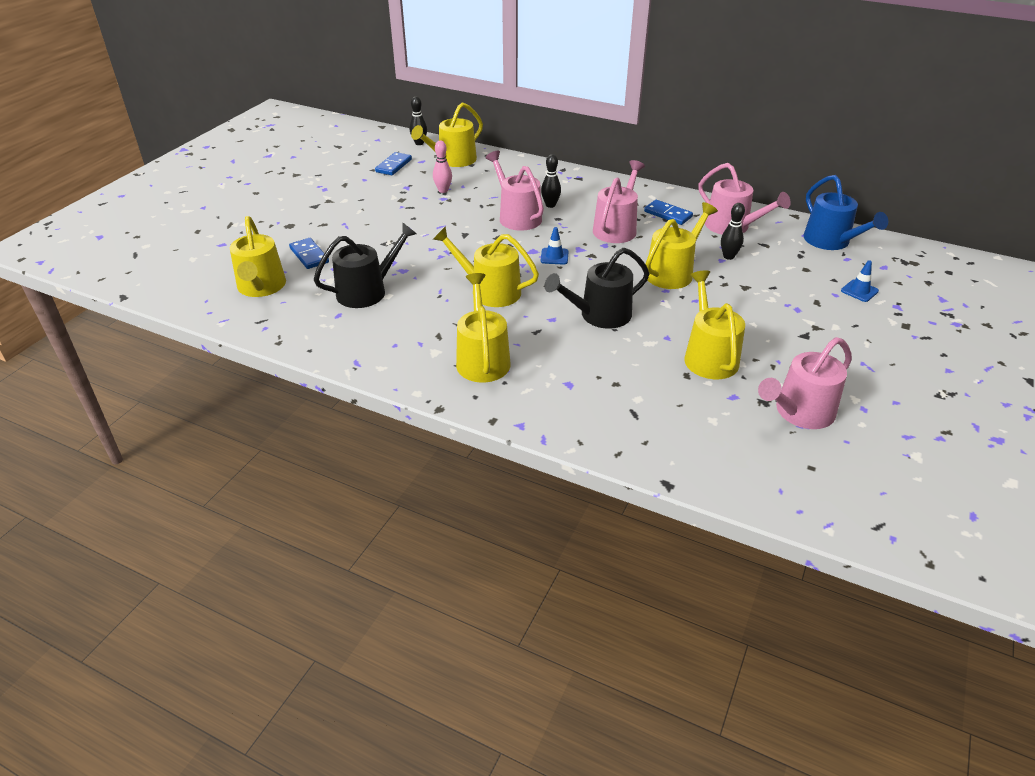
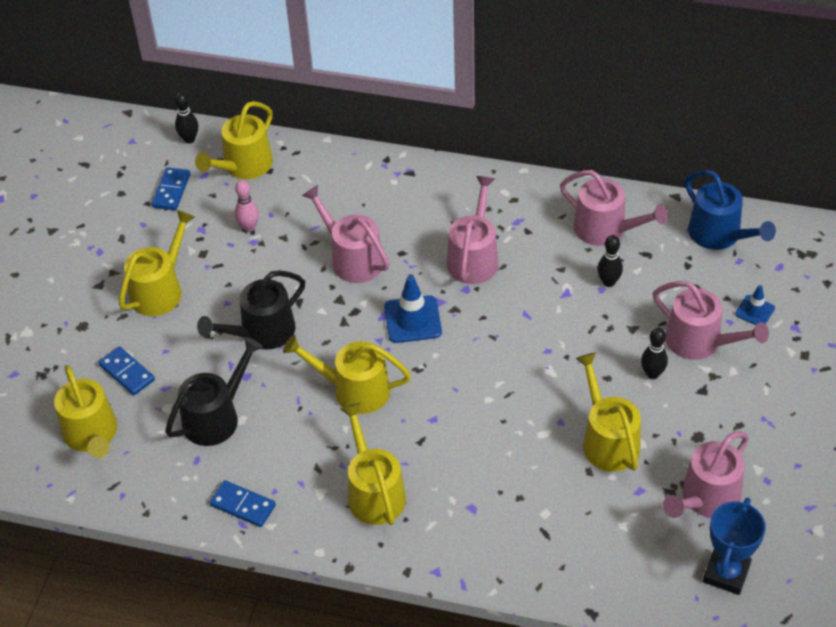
camera: 10 degrees left, 10 degrees up
black bowling pin [541,154,561,208] -> black bowling pin moved to [641,328,668,379]
blue traffic cone [541,227,569,265] -> blue traffic cone [384,276,442,343], size x1.69
black watering can [544,248,649,329] -> black watering can moved to [197,270,305,350]
blue domino [644,200,693,225] -> blue domino moved to [209,480,276,527]
yellow watering can [645,202,718,289] -> yellow watering can moved to [119,210,195,316]
none -> pink watering can [653,281,769,360]
none -> blue trophy [703,498,766,595]

